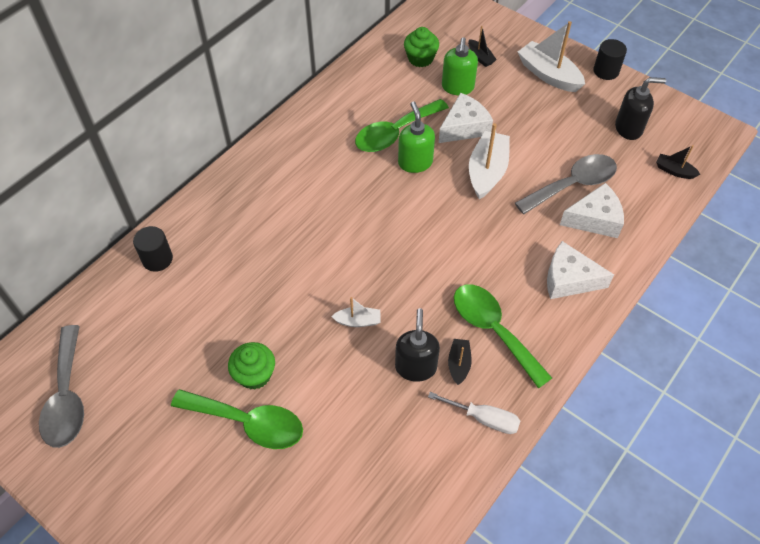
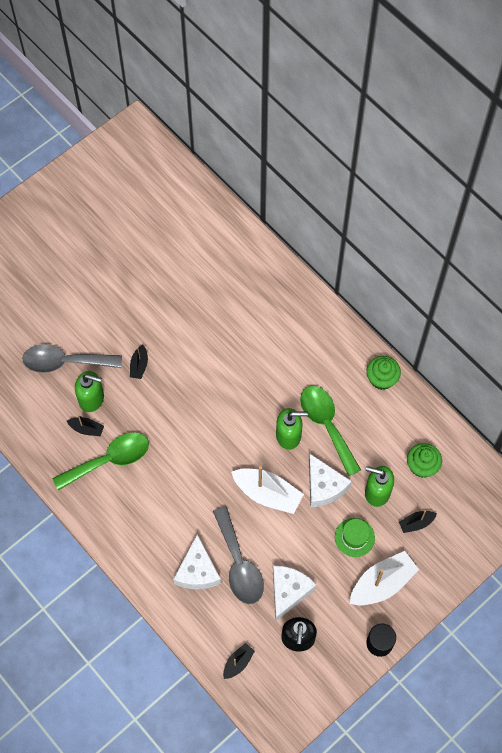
camera: 100 degrees right, 10 degrees up
grey spoon [39,325,84,448] -> grey spoon moved to [22,344,122,373]
black cylinder [133,226,173,272] -> none
green spoon [171,389,303,449] -> none
green cupcake [228,342,275,389] -> green cupcake moved to [367,356,401,390]
white boat [331,297,380,327] -> black boat [130,345,148,379]
black soap dispenser [395,308,440,382] -> green soap dispenser [75,371,104,412]
white screwdriver [428,392,520,434] -> none
white cheese [547,241,614,299] -> white cheese moved to [273,566,316,621]
none -> green hat [335,518,375,557]

